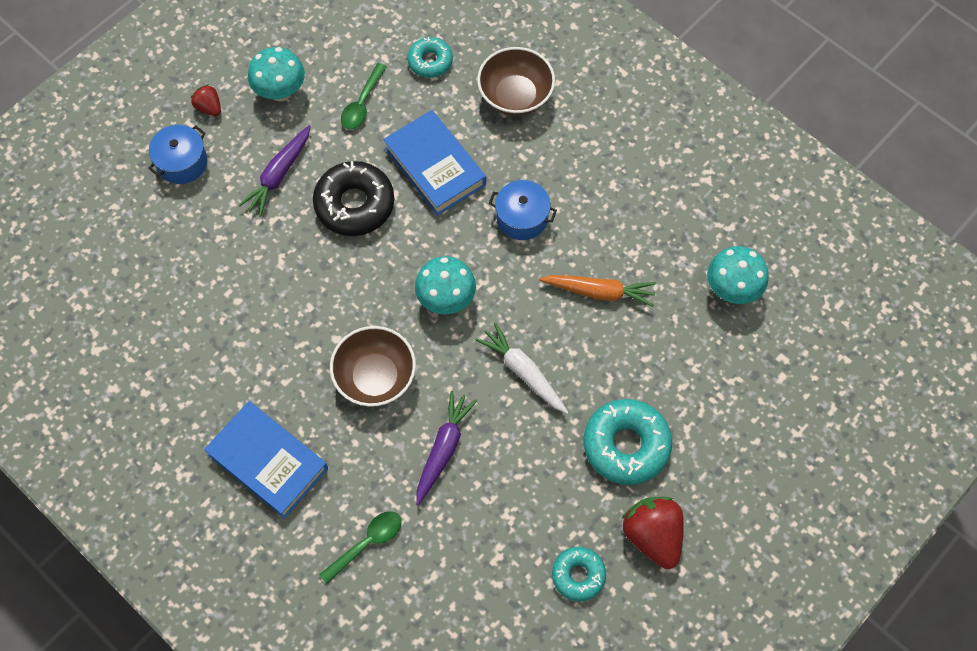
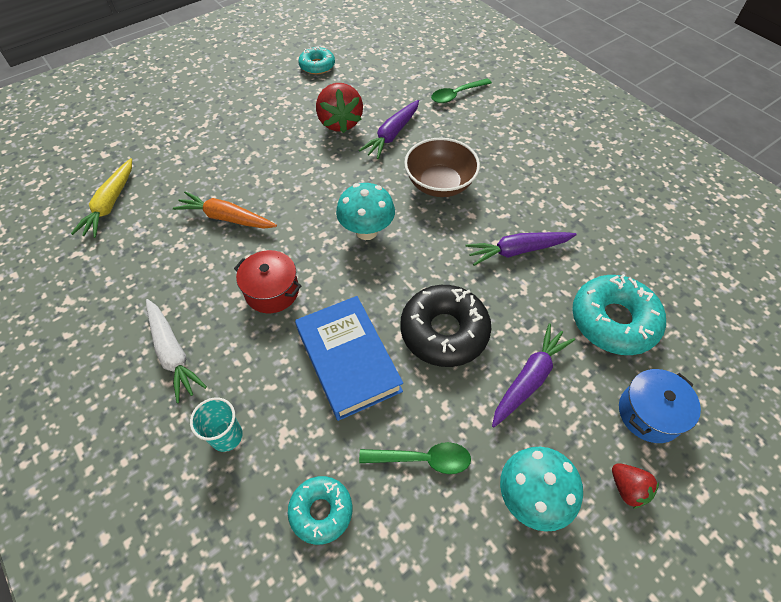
camera: 170 degrees left, 10 degrees down
blue book [204,401,328,519] -> none
green spoon [341,63,387,129] -> green spoon turned 60 degrees clockwise [359,442,471,474]
white carrot [475,322,568,414] -> white carrot moved to [146,299,207,403]
brown bowl [477,47,555,116] -> turquoise cup [190,397,243,452]
blue pot [489,180,557,240] -> red pot [234,250,301,313]
turquoise donut [584,399,672,485] -> turquoise donut moved to [572,274,666,355]
red strawberry [622,497,684,569] -> red strawberry moved to [316,83,363,133]
turquoise mushroom [707,246,769,304] -> yellow carrot [71,158,132,238]
none -> purple carrot [466,232,577,266]

